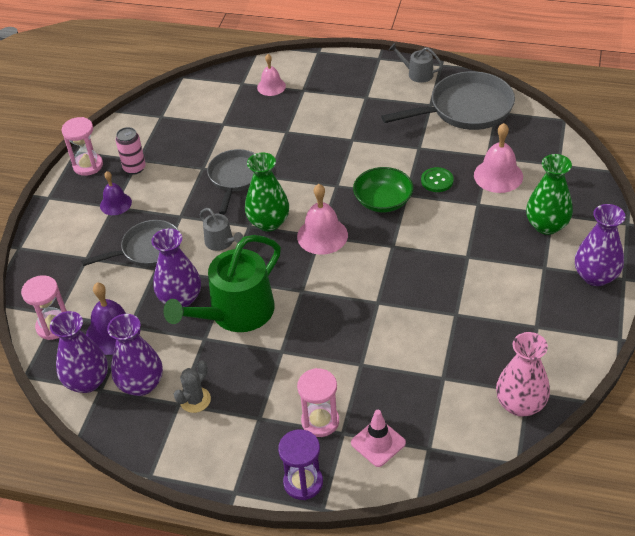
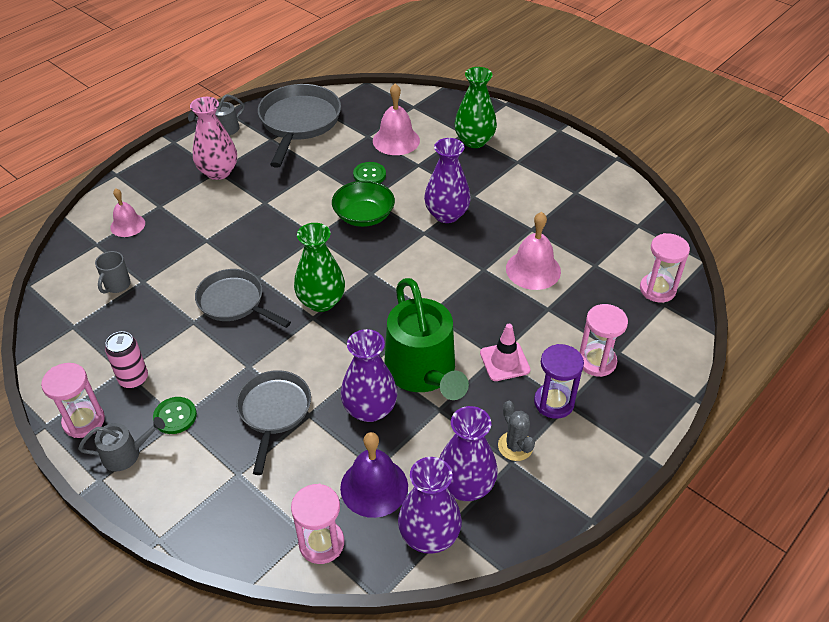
camera: 65 degrees left, 0 degrees up
purple bell [100,171,132,215] -> green button [153,397,197,434]
grey watering can [200,208,243,251] -> grey watering can moved to [78,417,165,471]
purple hourglass [278,429,323,500] -> purple hourglass moved to [534,344,584,419]
pink bell [297,184,348,255] -> pink bell moved to [506,212,561,290]
pink traffic cone [351,410,406,467] -> pink traffic cone moved to [480,324,531,381]
pink vase [496,332,550,417] -> pink vase moved to [190,97,237,180]
purple vase [575,204,625,286] -> purple vase moved to [424,138,471,223]
none -> grey mug [95,251,131,294]
none -> pink hourglass [640,233,690,303]

